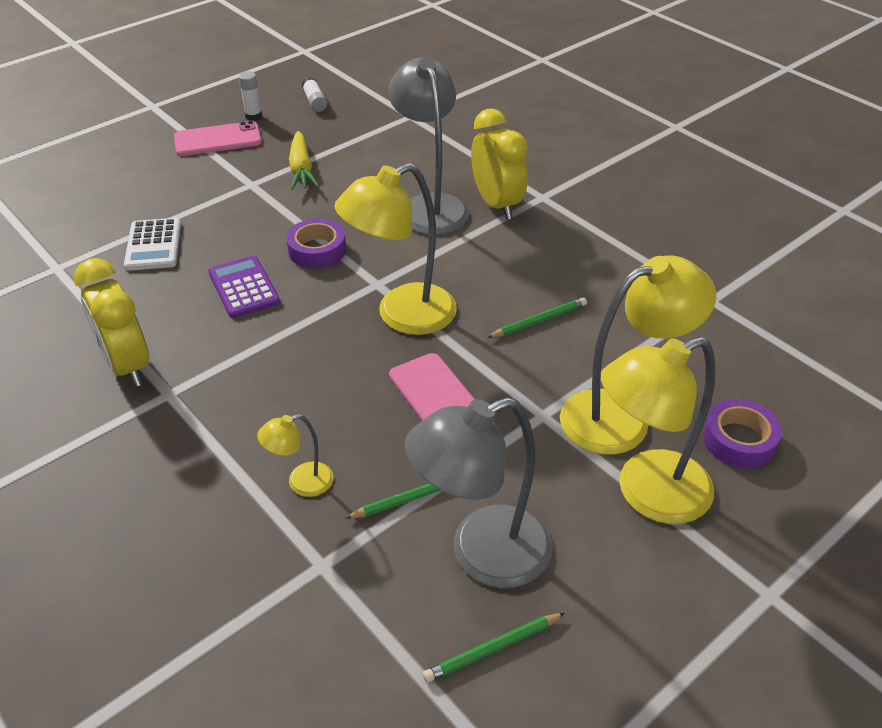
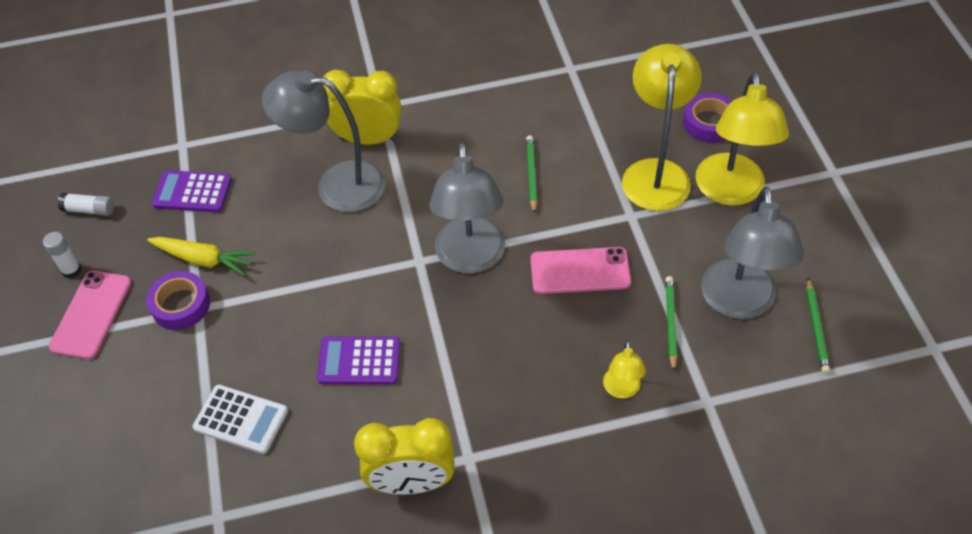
camera: 60 degrees left, 10 degrees up
purple tape [286,219,346,269] -> purple tape moved to [146,271,210,330]
yellow lamp [334,163,457,335] -> grey lamp [429,142,505,274]
none -> purple calculator [152,170,232,212]

